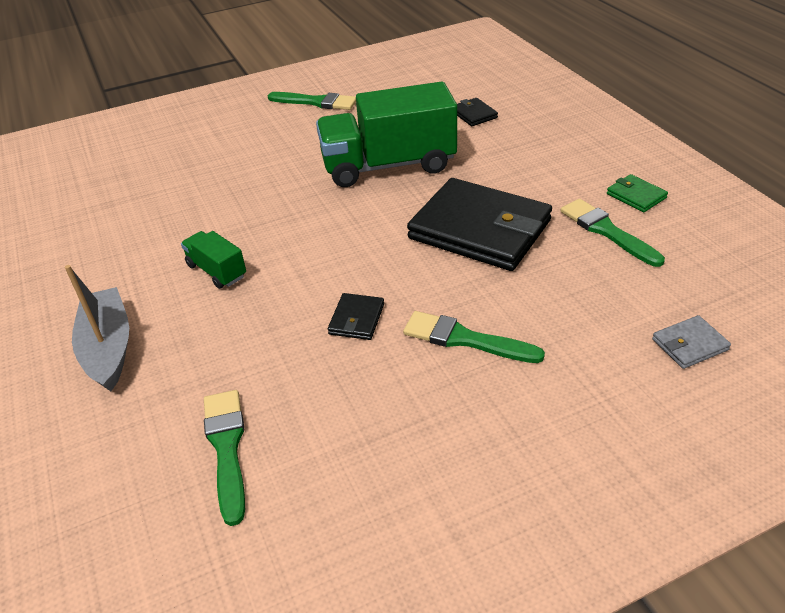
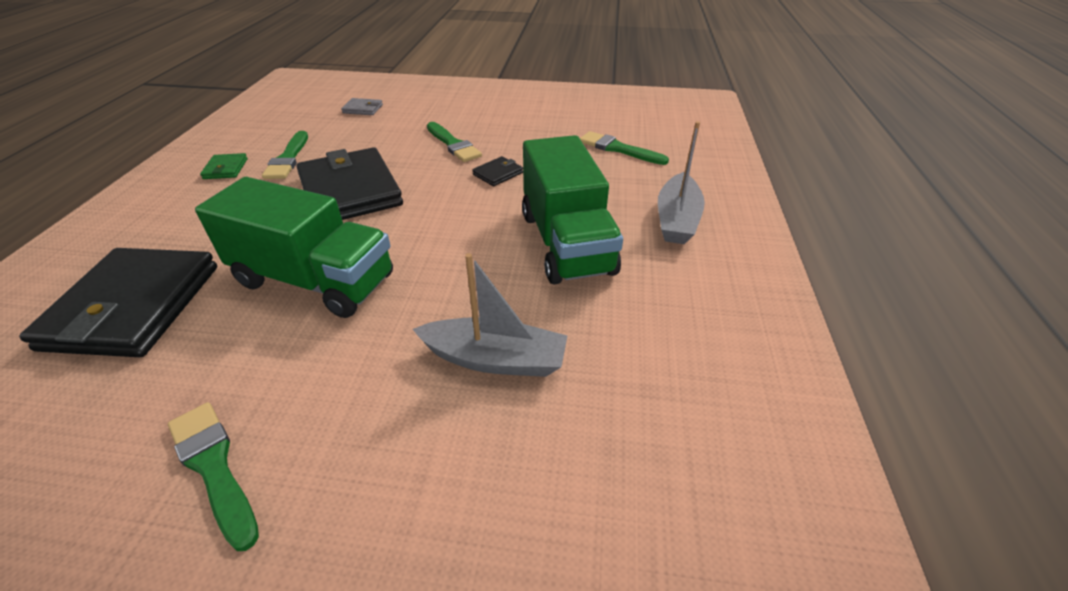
camera: 150 degrees left, 0 degrees up
green truck [181,231,246,289] -> green truck [522,135,623,285], size x2.18
green brush [204,390,245,526] -> green brush turned 105 degrees clockwise [580,131,669,165]
black wallet [457,98,498,126] -> black wallet [19,248,217,357], size x2.41
none -> grey boat [412,253,567,377]

